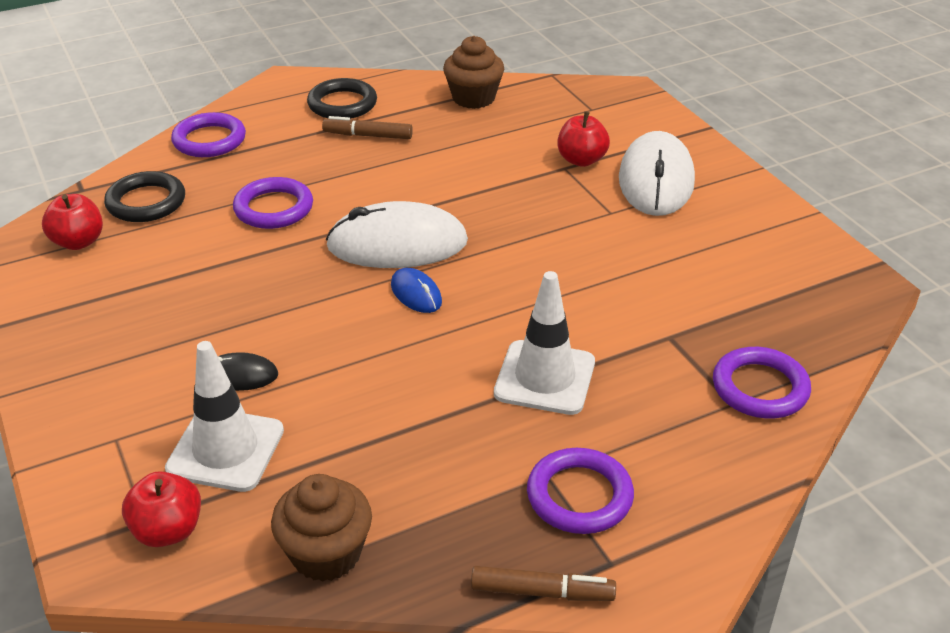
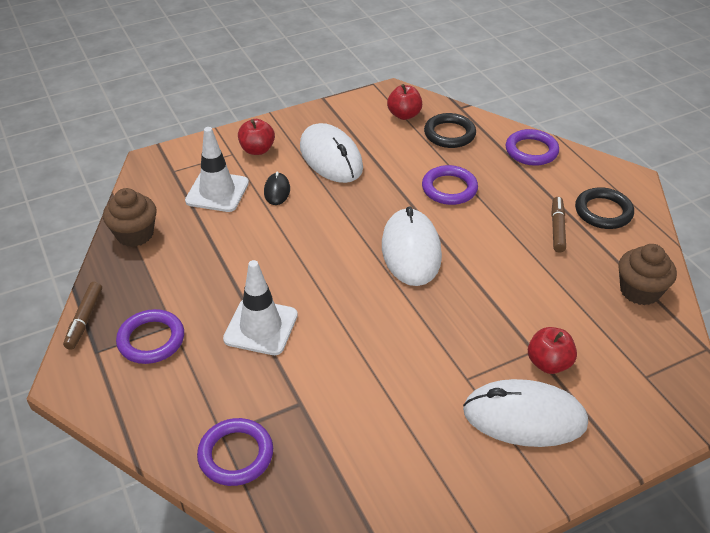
camera: 90 degrees right, 5 degrees up
red apple [122,471,201,547] -> red apple moved to [238,119,275,155]
blue mouse [391,268,442,313] -> none
none -> white mouse [300,123,363,183]

